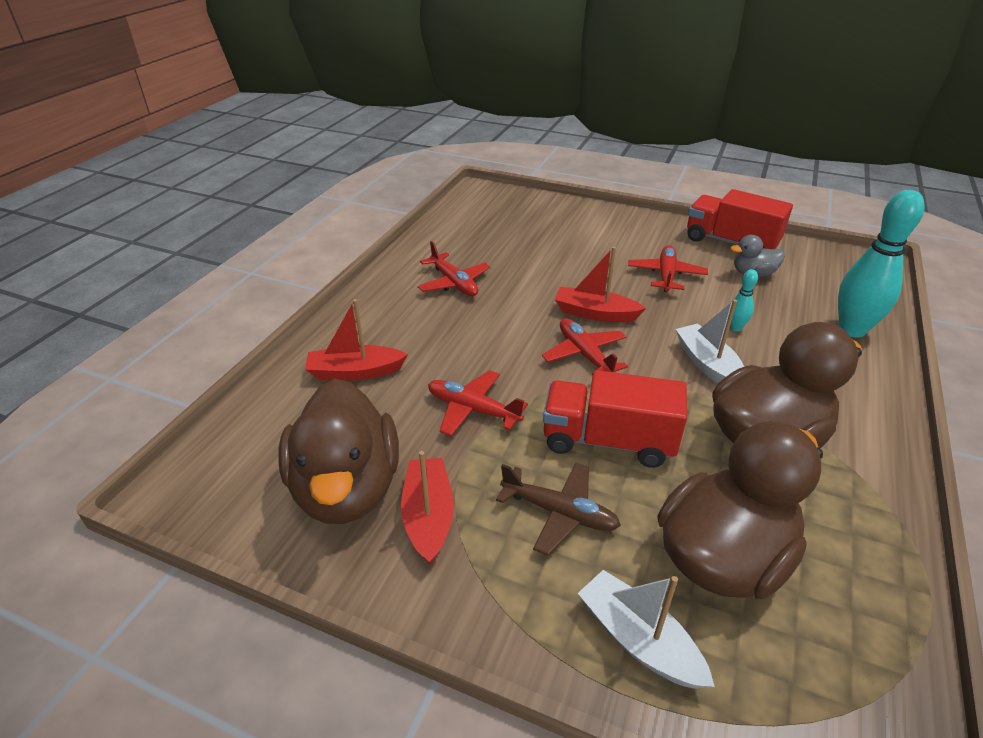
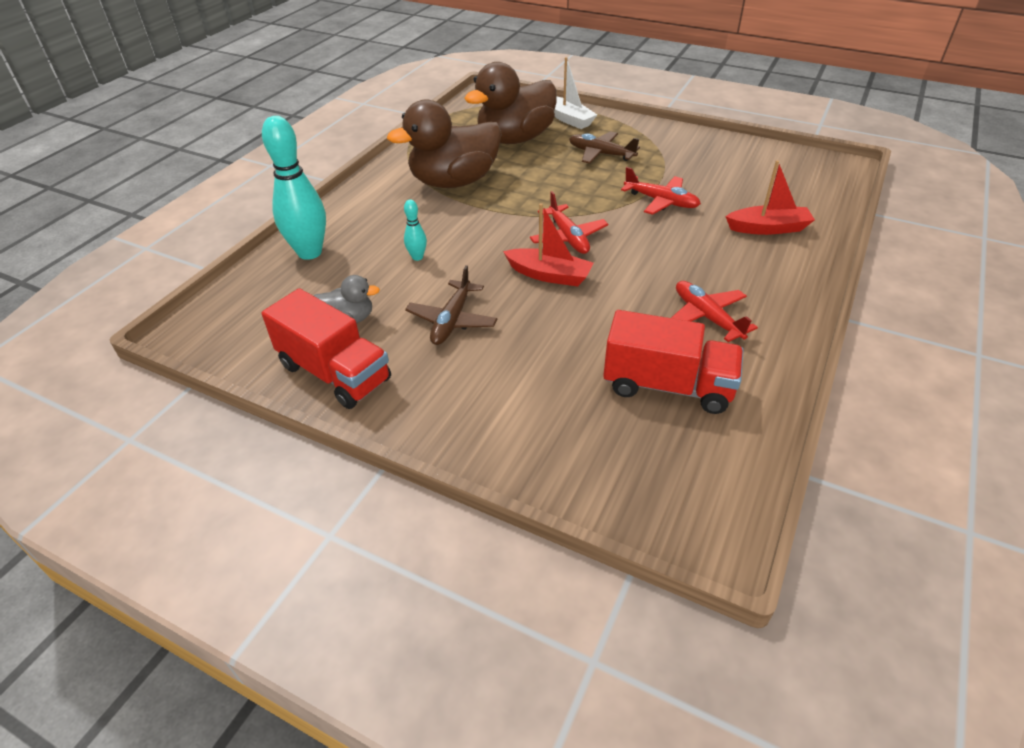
camera: 175 degrees left, 5 degrees up
brown duck [278,379,399,524] -> none
red boat [401,451,454,565] -> none
red truck [543,370,687,468] -> red truck moved to [603,310,744,414]
red plane [628,245,708,292] -> brown plane [405,265,497,345]
white boat [676,299,744,384] -> none

